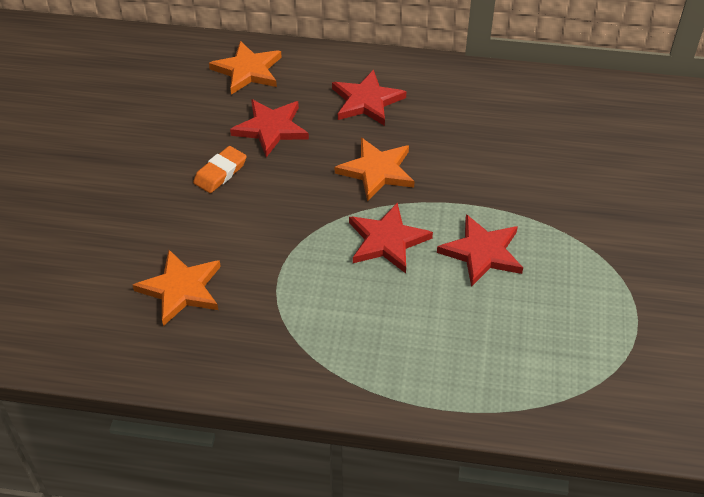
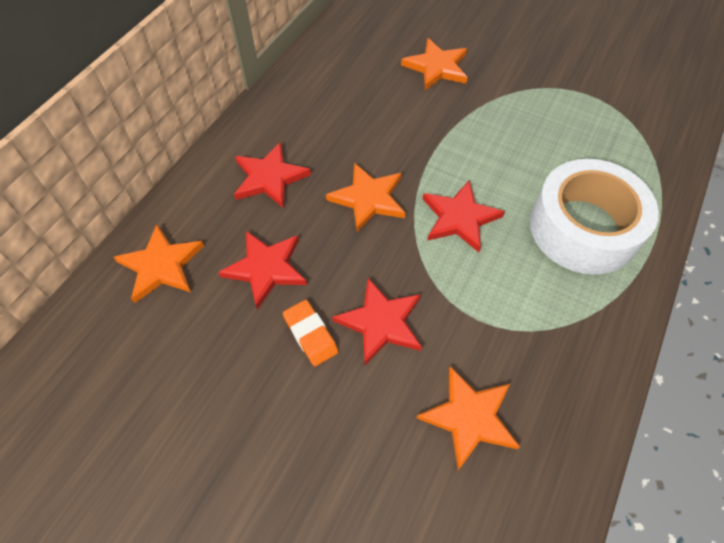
camera: 70 degrees left, 10 degrees up
red star [437,214,523,287] -> red star moved to [332,278,422,365]
none -> orange star [401,38,468,90]
none -> white tape [530,159,659,275]

